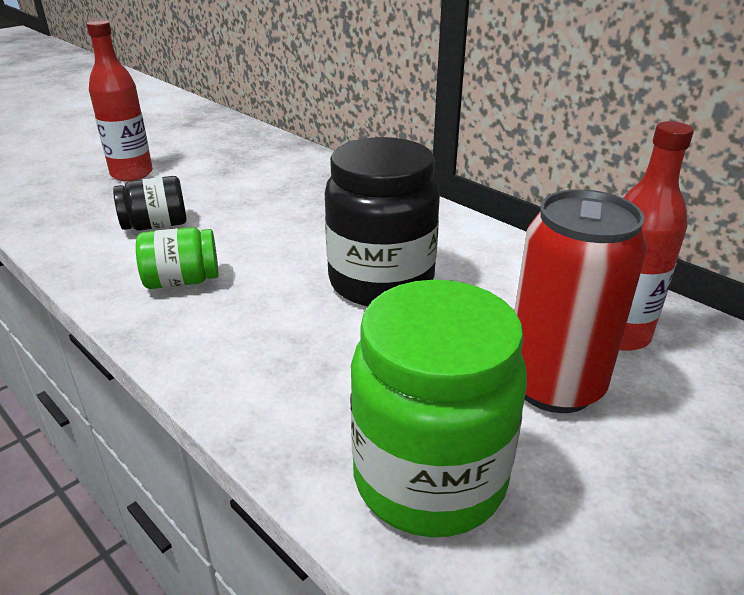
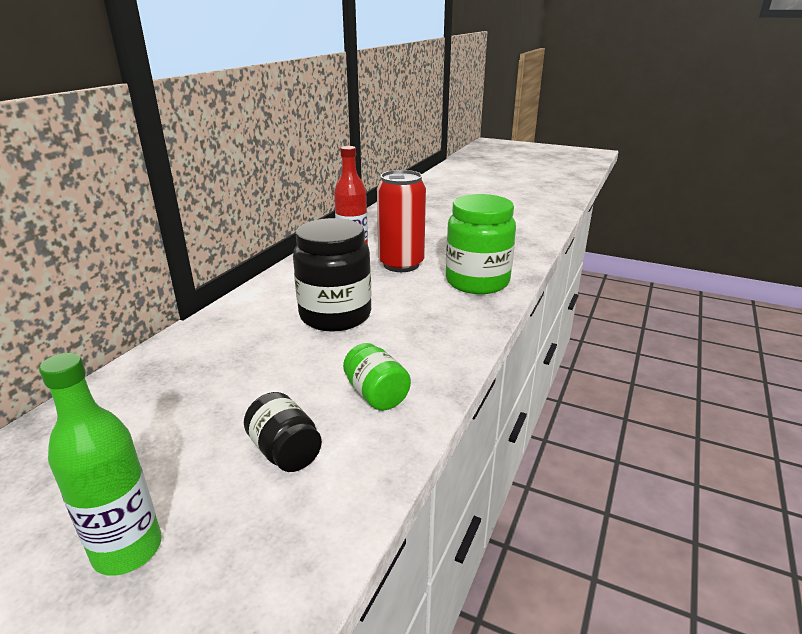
camera: 110 degrees left, 5 degrees down
red bottle [86,20,153,181] -> green bottle [39,353,162,576]

